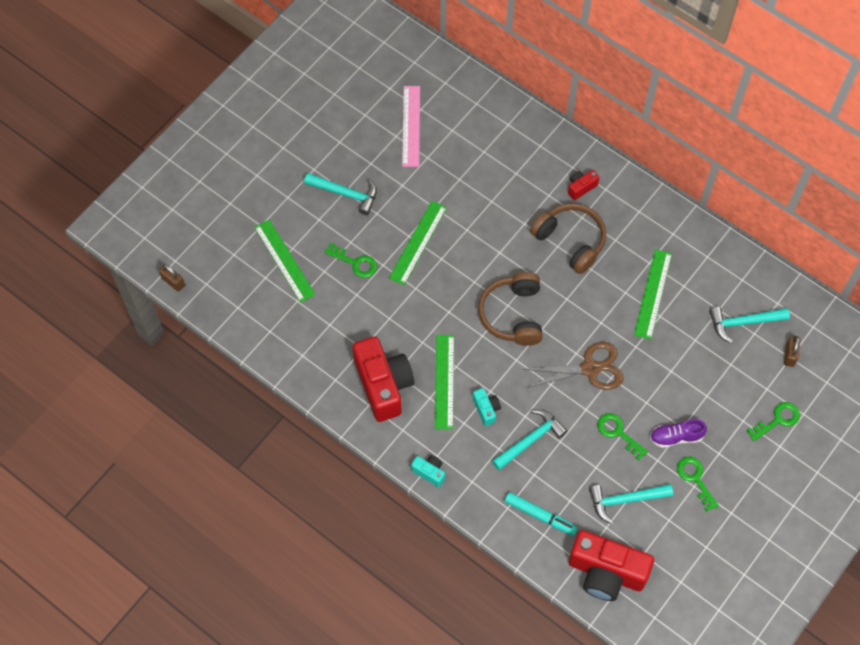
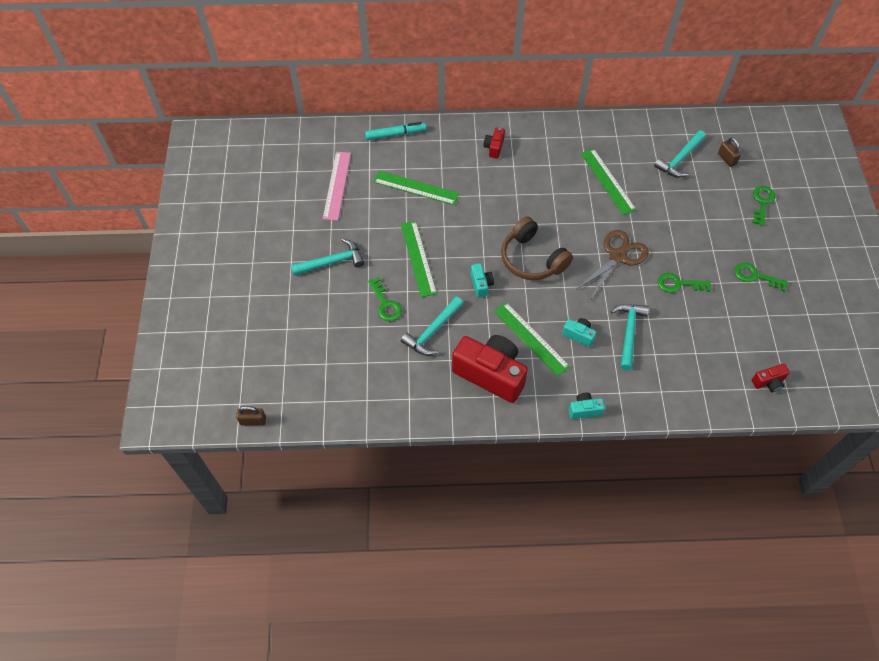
camera: 40 degrees left, 5 degrees down
green ruler [254,220,316,303] -> green ruler moved to [374,171,459,205]
green key [325,243,377,278] -> green key turned 75 degrees clockwise [368,277,402,321]
pink ruler [402,86,420,167] -> pink ruler turned 45 degrees clockwise [323,152,351,221]
turquoise marker [505,492,578,536] -> turquoise marker moved to [365,122,426,140]
brown headphones [530,203,606,274] -> none
red camera [568,530,654,601] -> red camera [752,363,790,392], size x0.45
turquoise hammer [589,484,673,524] -> turquoise hammer moved to [401,297,463,355]
purple shoe [650,419,707,448] -> none
none -> turquoise camera [471,263,494,298]

